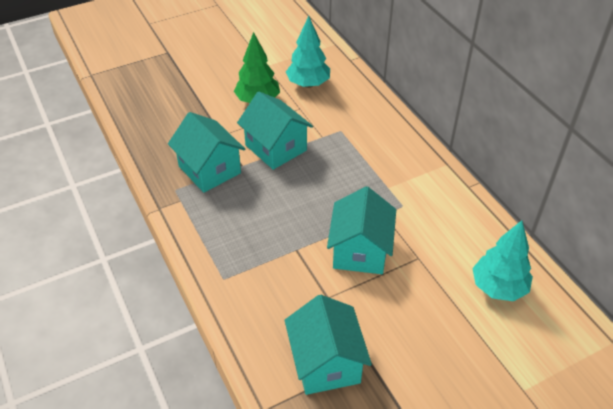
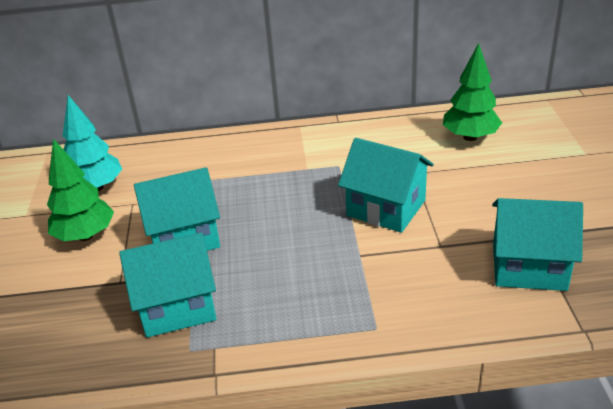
camera: 65 degrees left, 10 degrees down
turquoise tree [472,220,533,301] -> green tree [443,43,502,141]

